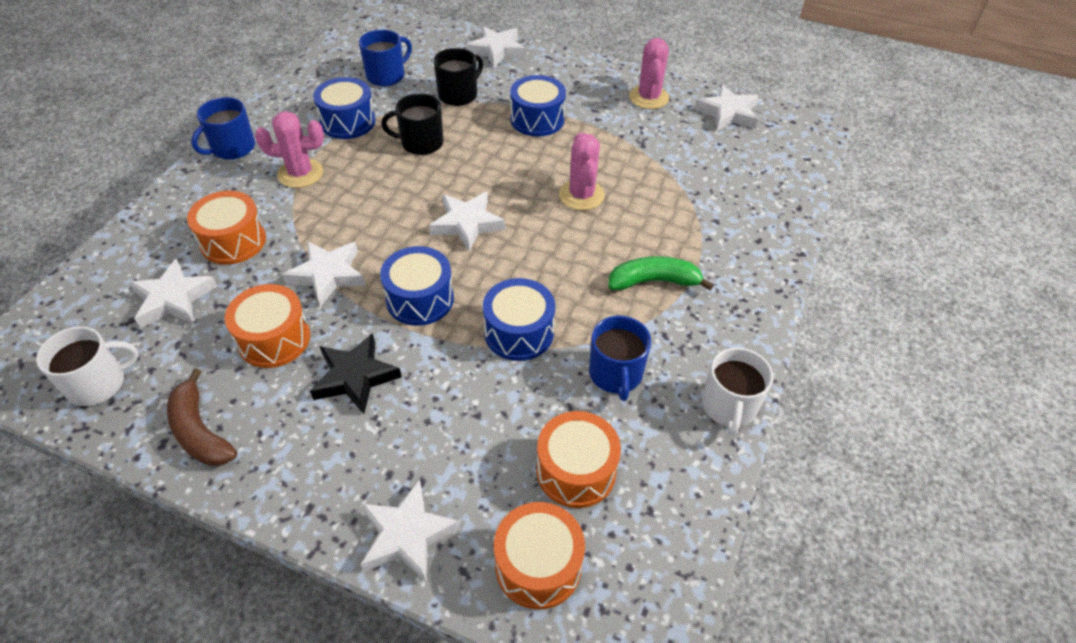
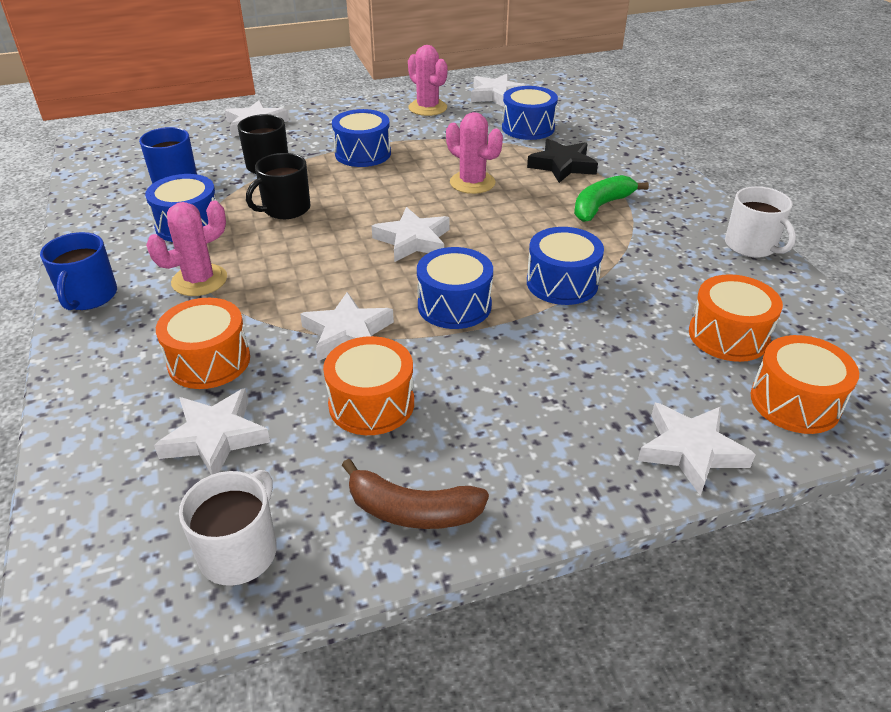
camera: 40 degrees left, 10 degrees down
black star [310,333,402,414] -> black star moved to [527,139,598,183]
blue mug [589,316,651,401] -> none
none -> blue drum [502,86,558,140]

